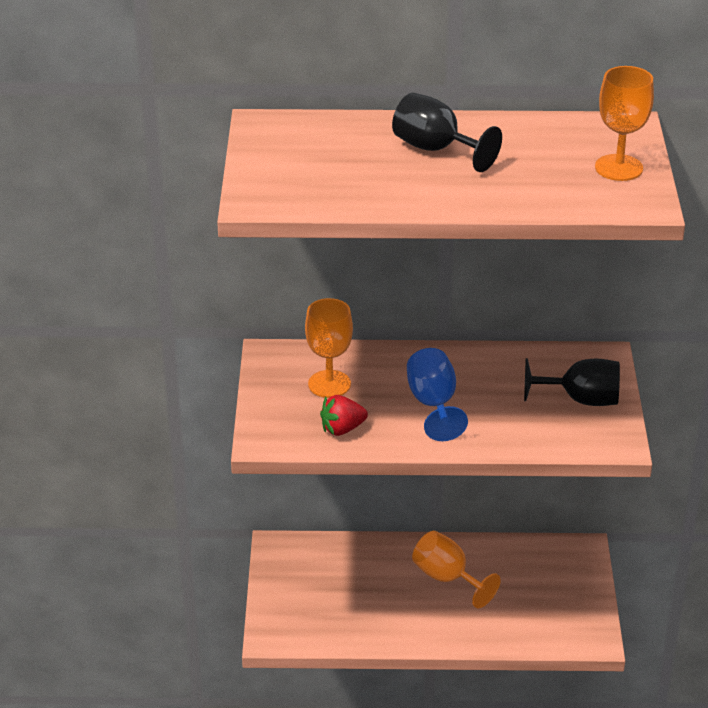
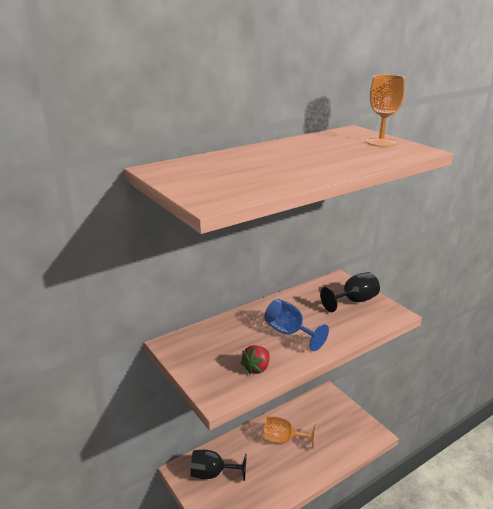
camera: 35 degrees left, 10 degrees down
orange goblet [305,298,353,398] -> none
black goblet [392,93,502,172] -> black goblet moved to [190,450,247,481]

